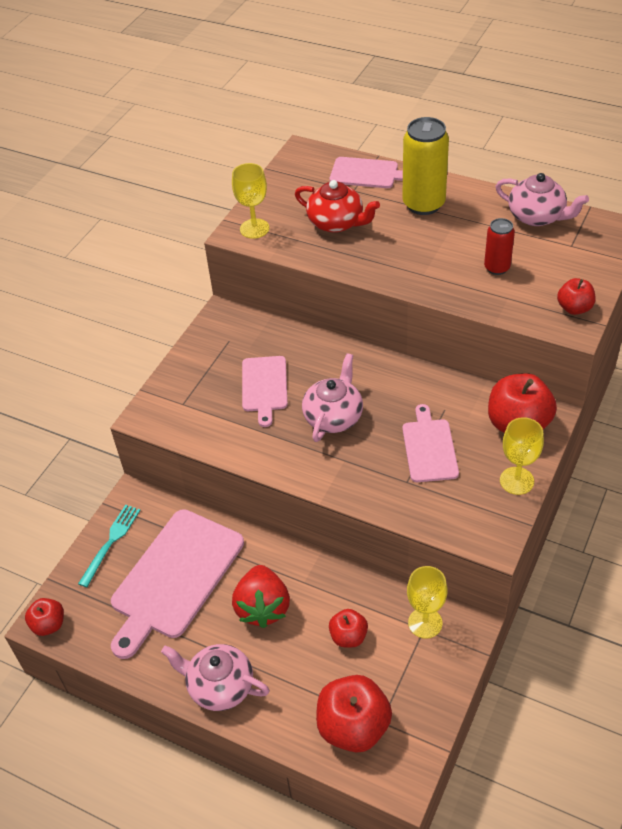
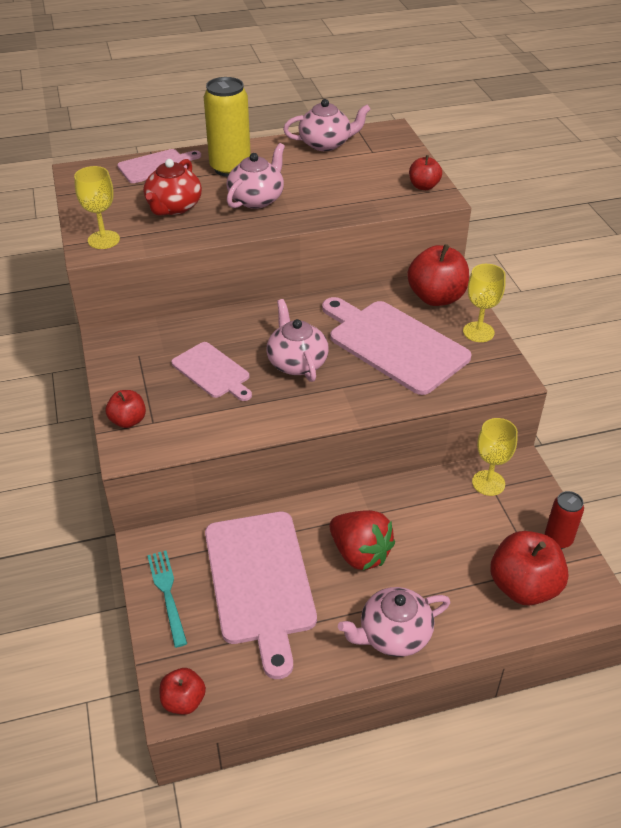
camera: 45 degrees left, 5 degrees down
red teapot [295,180,380,233] -> red teapot turned 120 degrees clockwise [143,159,202,216]
red apple [329,609,368,647] -> red apple moved to [106,390,146,428]
pink cutting board [402,404,459,482] -> pink cutting board [322,297,472,395], size x1.78
red can [484,218,515,275] -> red can moved to [545,491,584,549]
none -> pink teapot [226,143,285,209]

